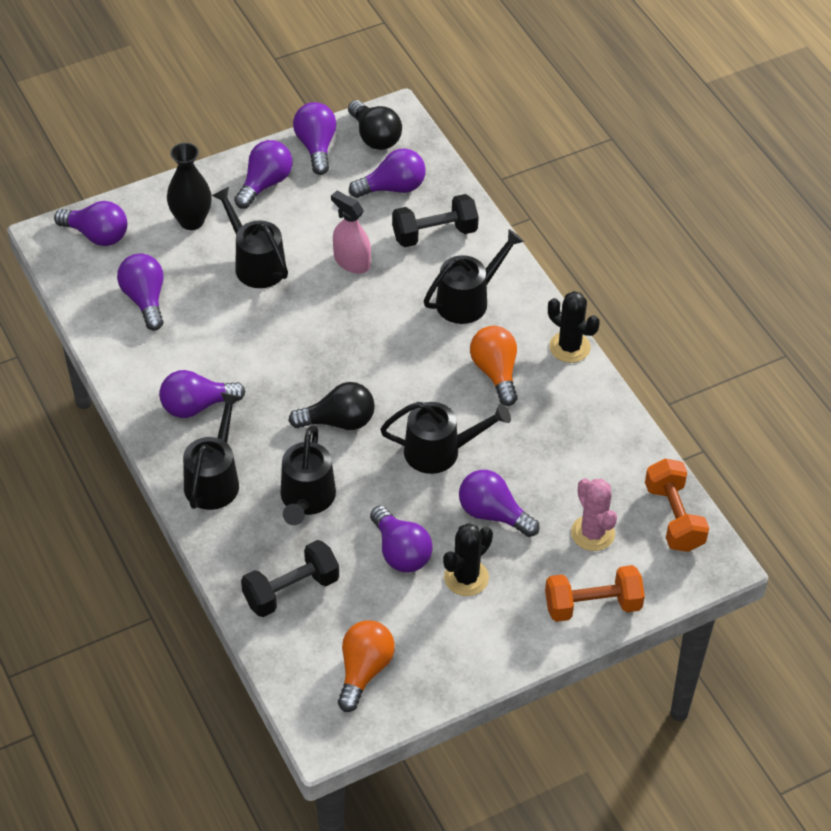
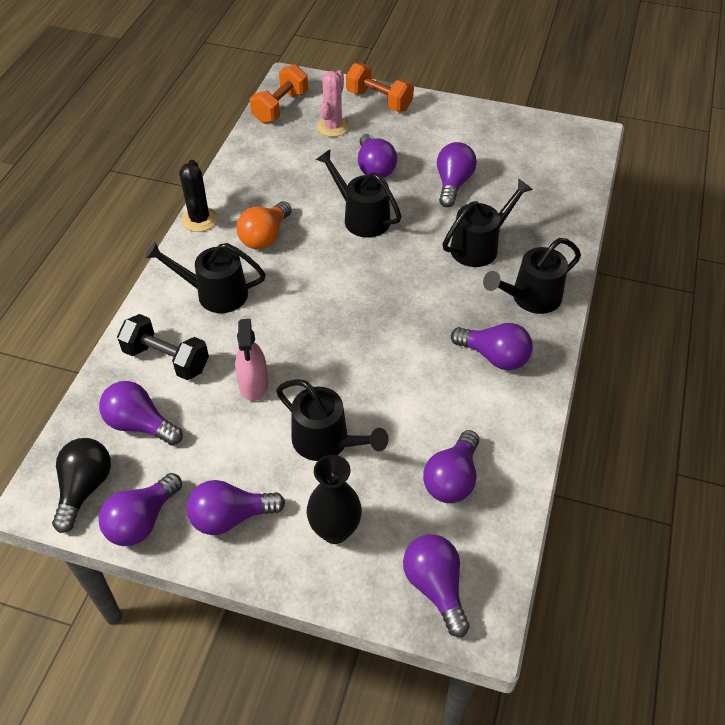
camera: 135 degrees left, 0 degrees up
black watering can [212,187,288,288] -> black watering can turned 60 degrees counterclockwise [276,379,388,461]
black dumbbell [241,540,339,617] -> none
black light bulb [289,382,375,430] -> none
orange light bulb [338,620,395,712] -> none
black cactus [443,523,493,596] -> none

